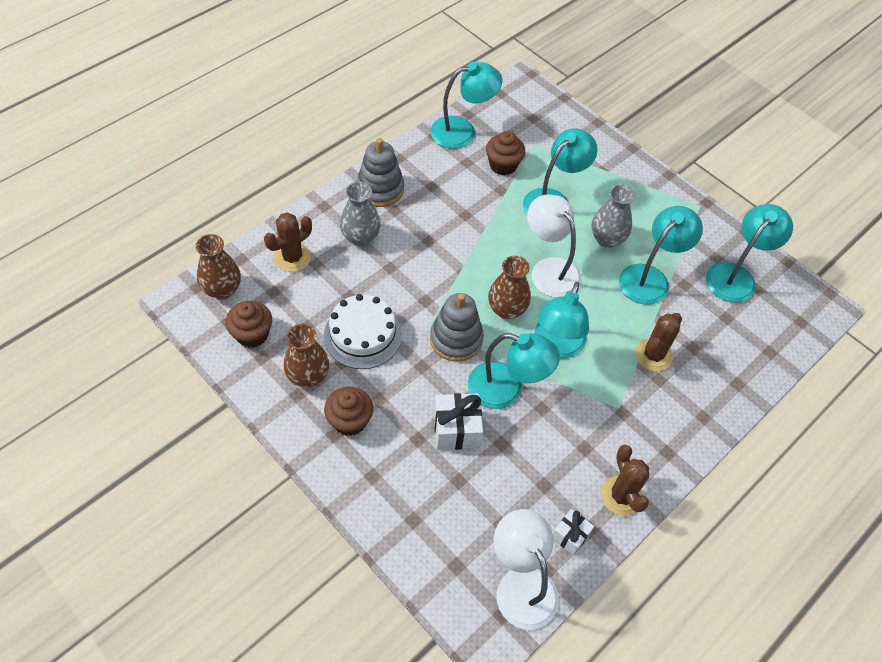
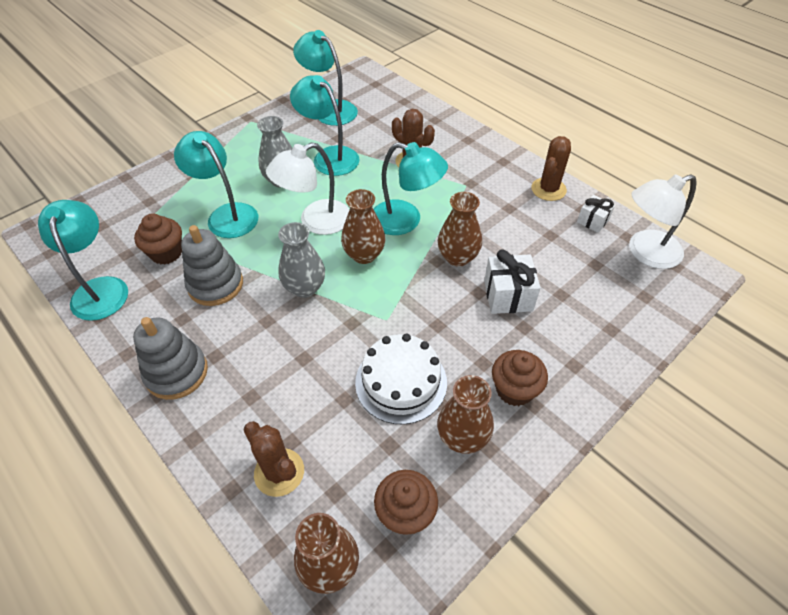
camera: 85 degrees left, 5 degrees down
grey vase [340,182,381,246] -> grey vase moved to [278,222,325,298]
grey stacking toy [430,293,484,362] -> grey stacking toy moved to [181,225,243,306]
turquoise lamp [468,333,560,409] -> brown vase [438,192,482,267]
brown cactus [601,444,649,516] -> brown cactus turned 45 degrees counterclockwise [531,136,571,201]

